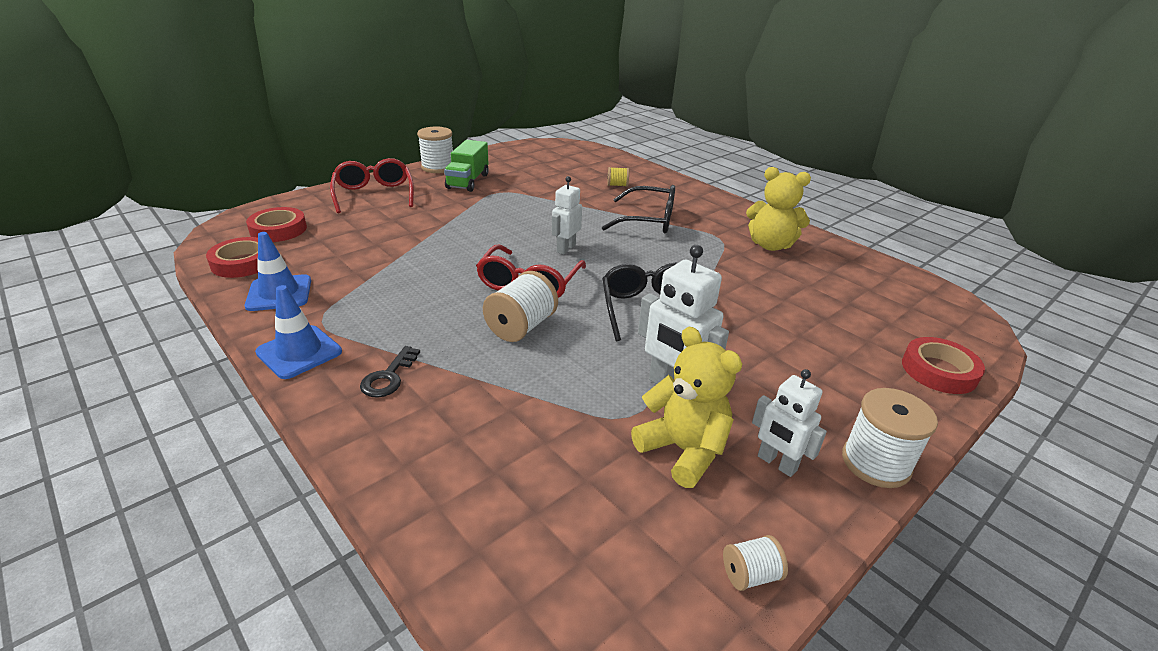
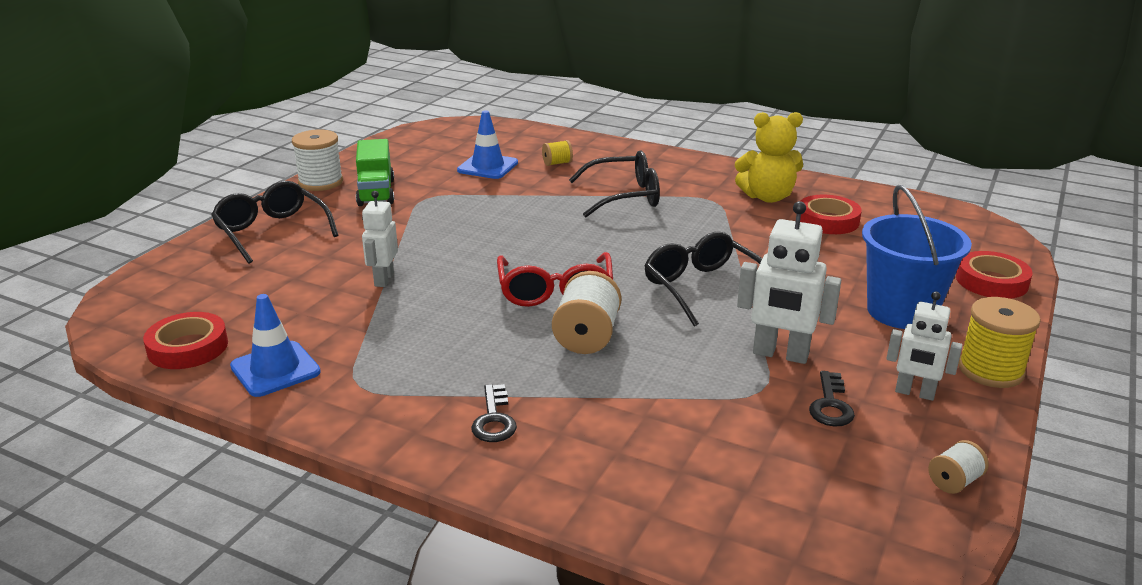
camera: 20 degrees left, 5 degrees down
red tape [246,207,307,242] -> red tape moved to [800,195,862,234]
blue traffic cone [255,285,342,379] -> blue traffic cone moved to [457,110,518,179]
red glasses [330,158,414,213] -> black glasses [211,181,339,263]
white robot [552,176,582,255] -> white robot moved to [362,191,398,287]
yellow teddy bear [631,327,742,488] -> black key [809,371,855,426]
white spool [842,388,938,488] -> yellow spool [958,297,1041,388]
none -> blue bucket [862,185,972,329]

